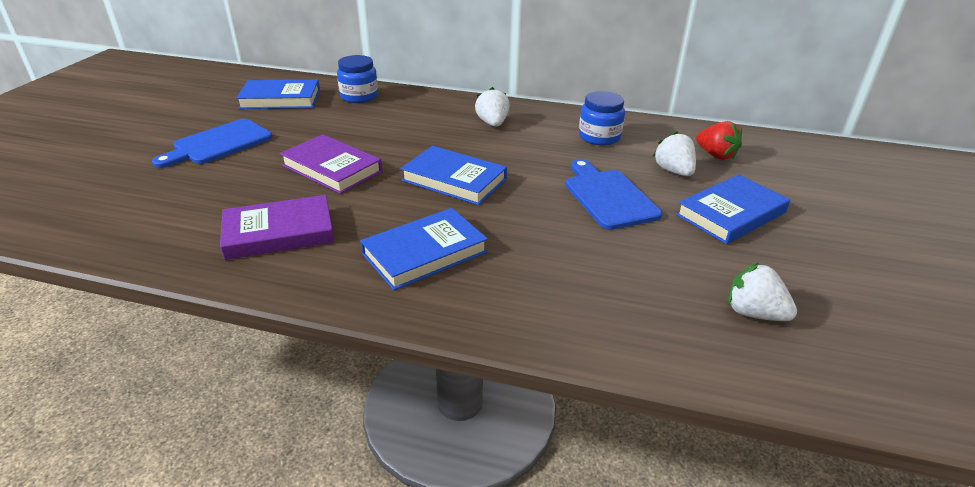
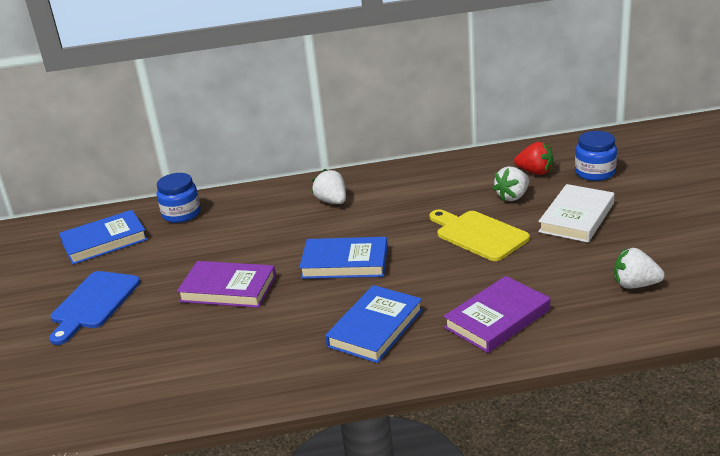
camera: 20 degrees left, 5 degrees down
purple book [220,195,334,260] -> purple book moved to [444,276,550,353]
blue cutting board [565,159,662,230] -> yellow cutting board [429,209,530,261]
blue jar [579,91,625,145] -> blue jar moved to [575,131,617,181]
white strawberry [653,131,696,176] -> white strawberry turned 90 degrees counterclockwise [492,166,529,201]
blue book [676,174,790,244] -> white book [538,184,614,242]

